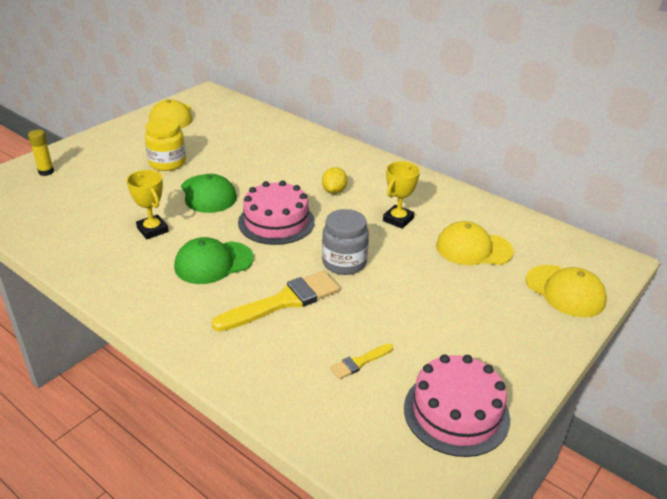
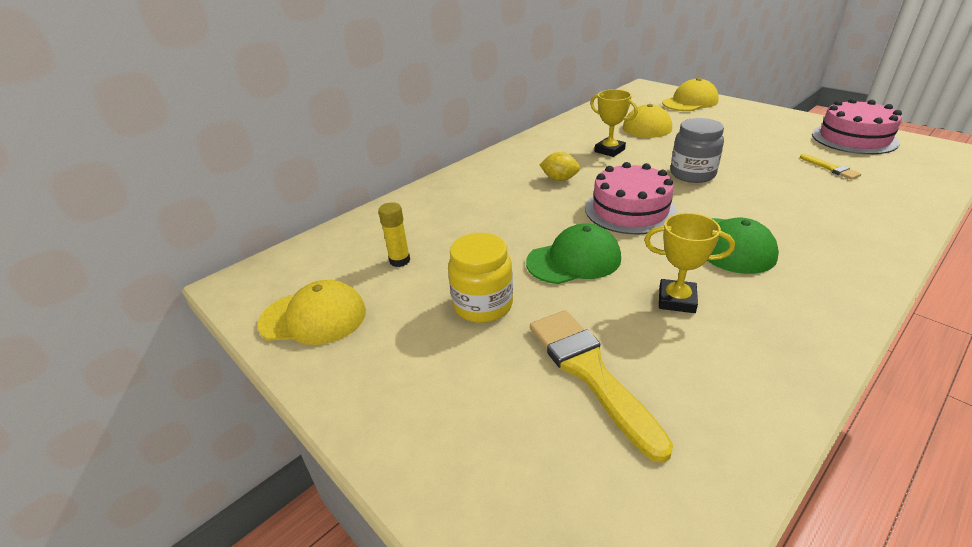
camera: 80 degrees left, 0 degrees up
yellow glue stick [28,130,54,176] -> yellow glue stick moved to [378,202,410,267]
yellow trophy [127,170,169,239] -> yellow trophy turned 45 degrees clockwise [644,213,735,313]
yellow brush [212,271,340,332] -> yellow brush moved to [530,310,673,463]

